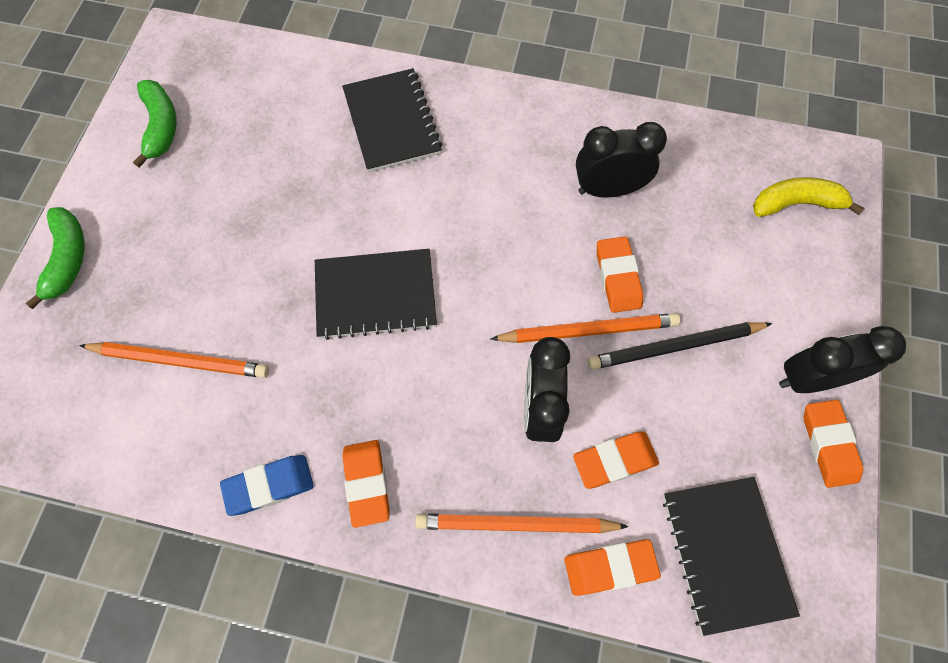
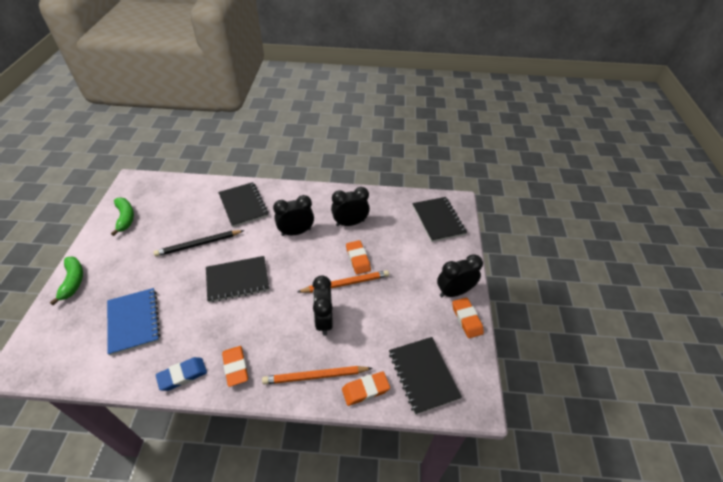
camera: 10 degrees left, 20 degrees down
orange pencil [79,342,269,378] -> blue notebook [107,288,160,356]
orange eraser [573,431,659,489] -> none
black pencil [588,322,772,370] -> black pencil moved to [153,230,244,257]
yellow banana [753,177,864,217] -> black notebook [412,197,467,242]
none -> black clock [273,195,314,236]

